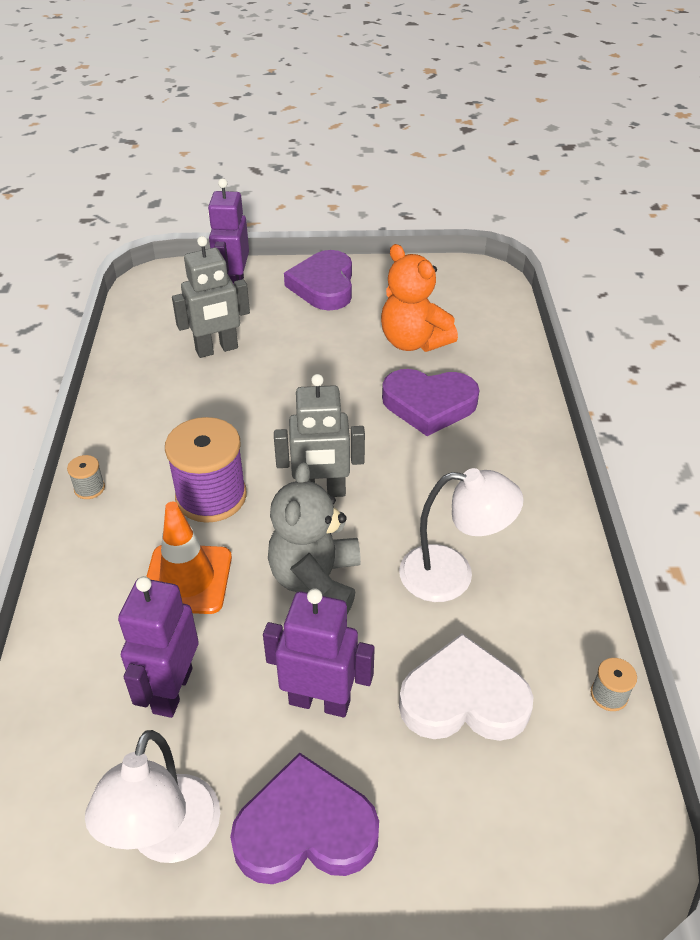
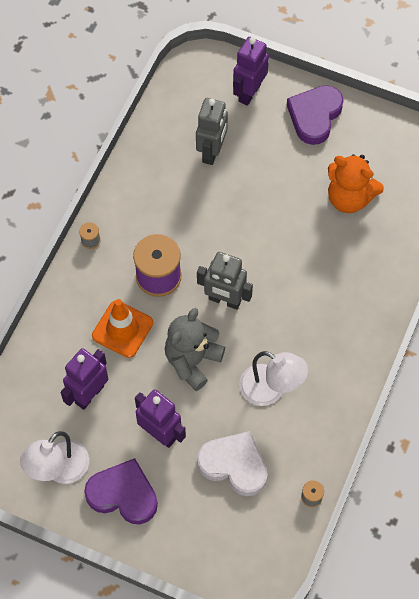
camera: 25 degrees right, 20 degrees up
grey robot [172,236,250,358] -> grey robot turned 75 degrees counterclockwise [196,98,228,165]
orange teddy bear [381,244,458,352] -> orange teddy bear turned 45 degrees counterclockwise [328,154,384,213]
purple heart [382,369,479,436] -> none

